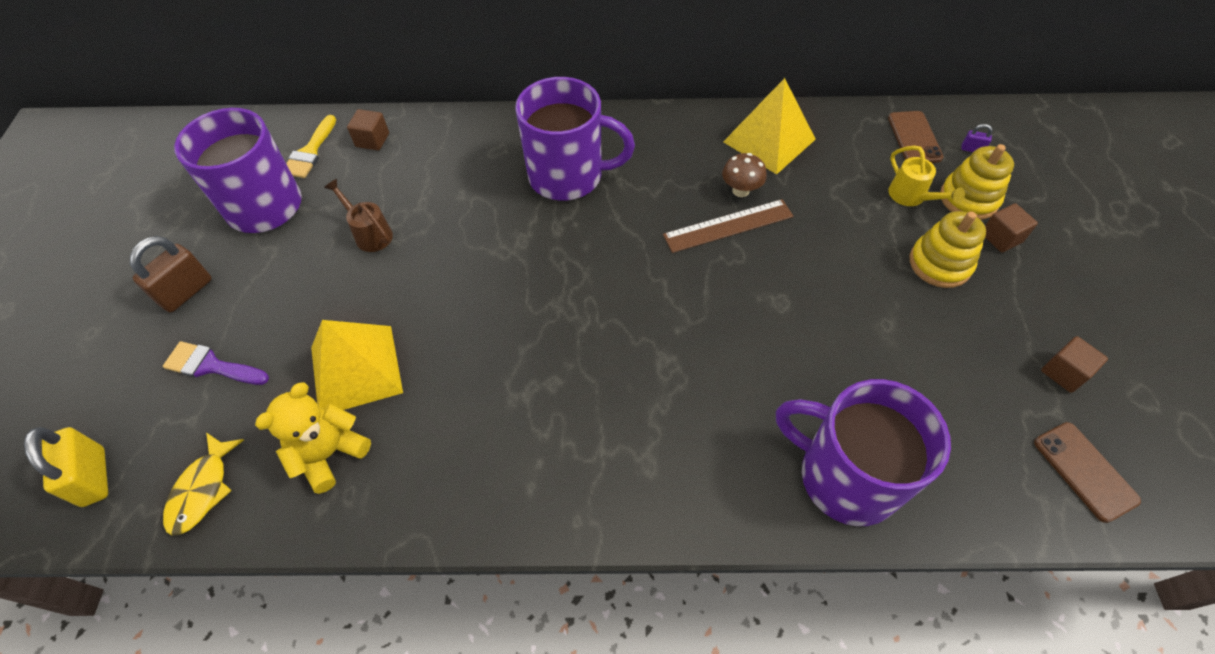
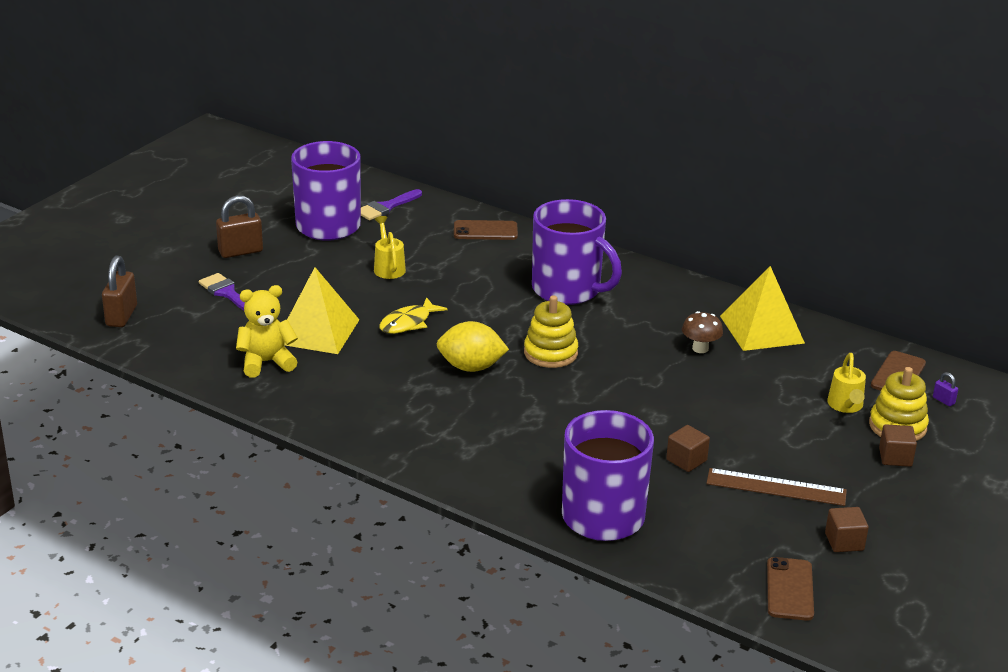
camera: 30 degrees right, 25 degrees down
yellow padlock [24,427,108,507] -> brown padlock [102,256,137,327]
yellow fish [163,432,244,536] -> yellow fish moved to [379,297,447,334]
yellow brush [286,115,336,178] -> purple brush [361,189,422,220]
brown watering can [324,179,393,252] -> yellow watering can [374,216,406,279]
brown cube [347,109,389,150] -> brown cube moved to [666,425,710,472]
brown ruler [663,199,794,253] -> brown ruler moved to [706,468,847,506]
yellow stacking toy [910,211,986,288] -> yellow stacking toy moved to [524,295,578,368]
none -> yellow lemon [437,321,509,372]
none -> brown phone [454,220,518,240]

